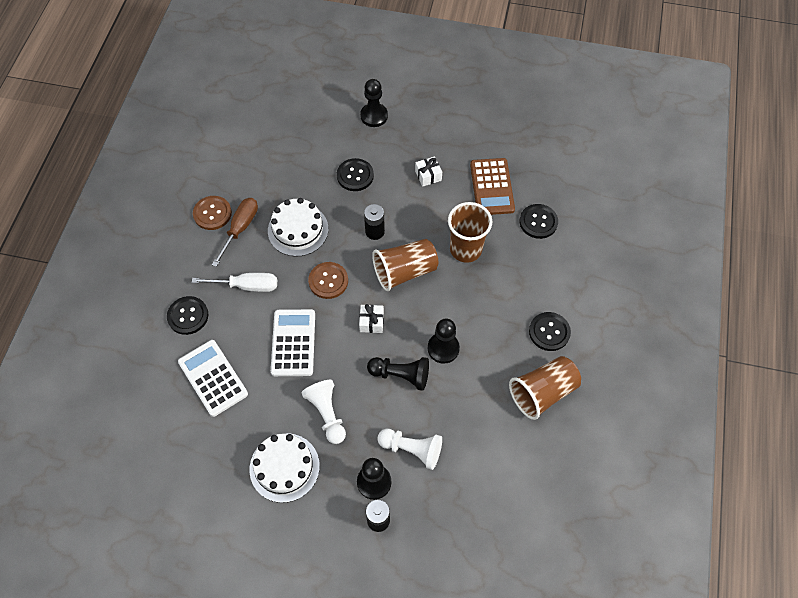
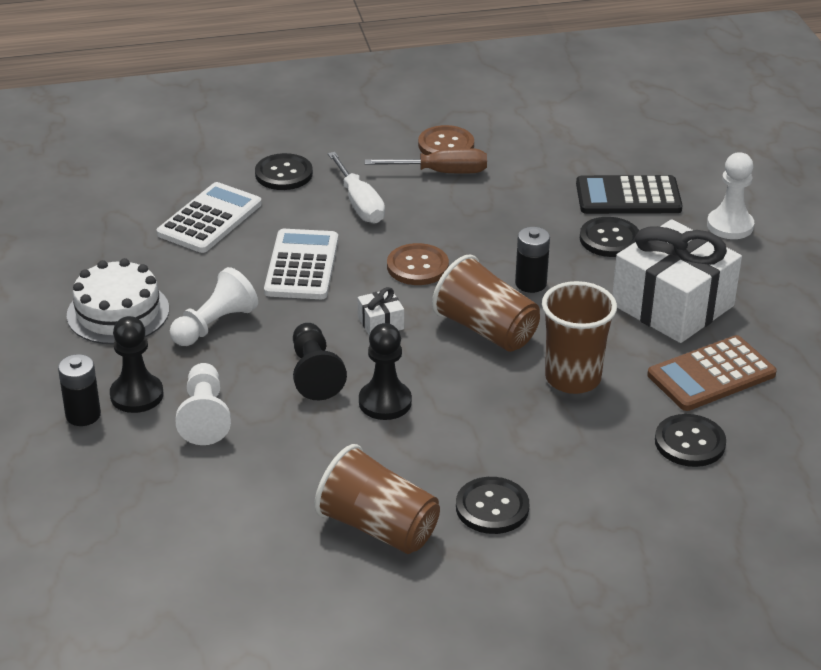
camera: 65 degrees right, 25 degrees down
white cake [268,198,328,257] -> none
white calculator [271,309,315,376] -> white calculator turned 60 degrees counterclockwise [264,229,338,299]
black pawn [360,79,388,127] -> white pawn [707,152,754,239]
white gift [415,156,442,187] -> white gift [612,219,742,343], size x2.47
none -> black calculator [576,175,683,214]

